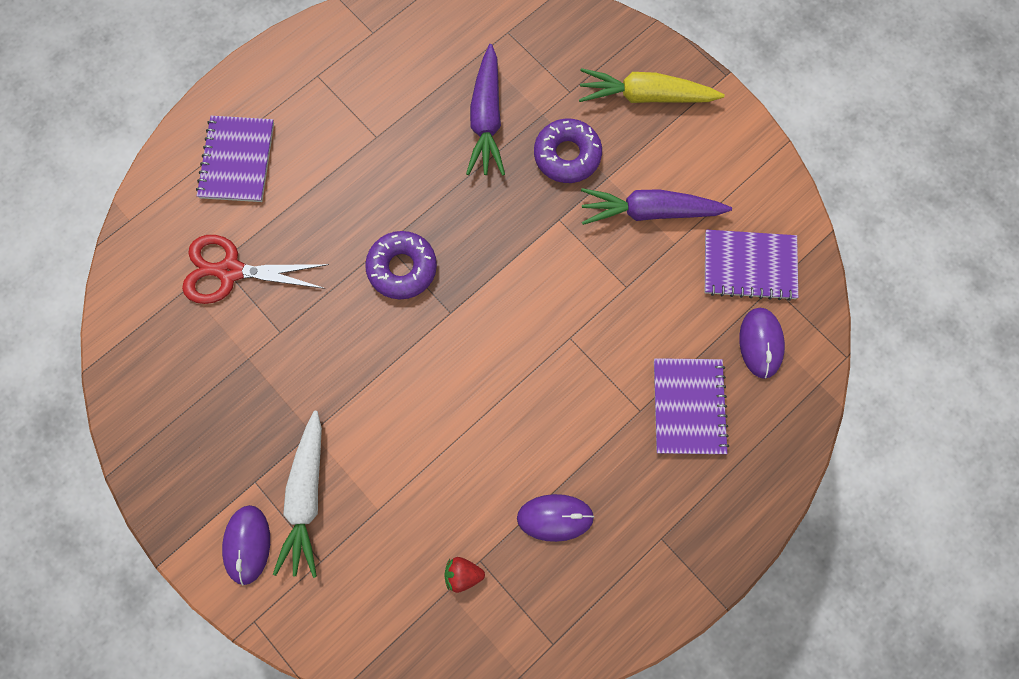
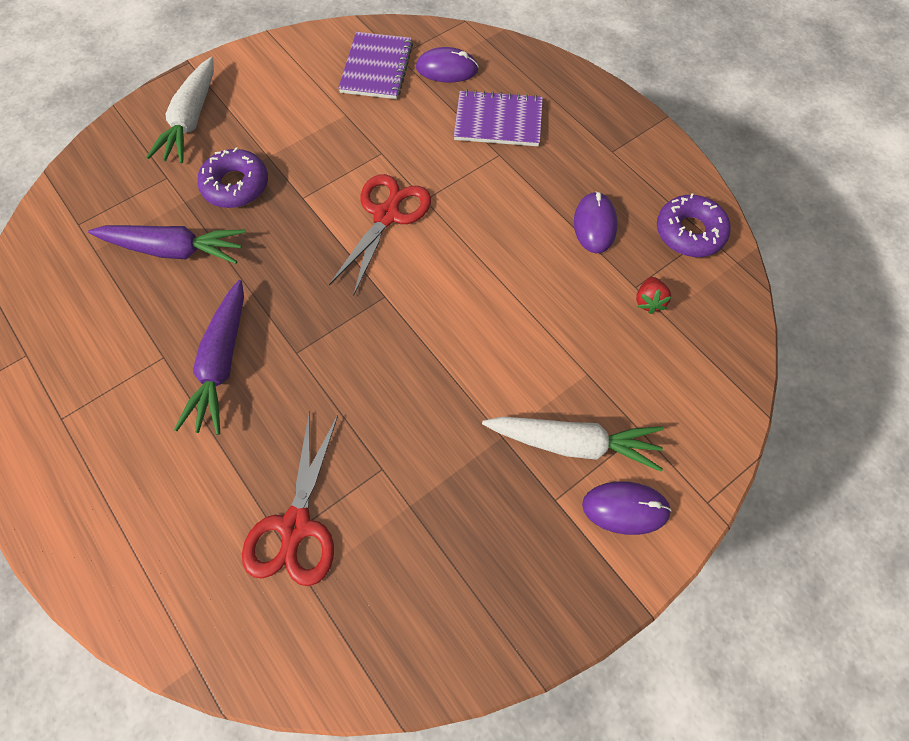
camera: 85 degrees left, 10 degrees down
purple notebook [196,116,274,202] -> none
purple donut [365,231,437,299] -> purple donut moved to [657,193,731,257]
yellow carrot [579,68,725,103] -> white carrot [146,57,214,164]
purple carrot [581,188,732,225] -> purple carrot moved to [174,280,244,435]
none -> red scissors [329,174,431,294]

